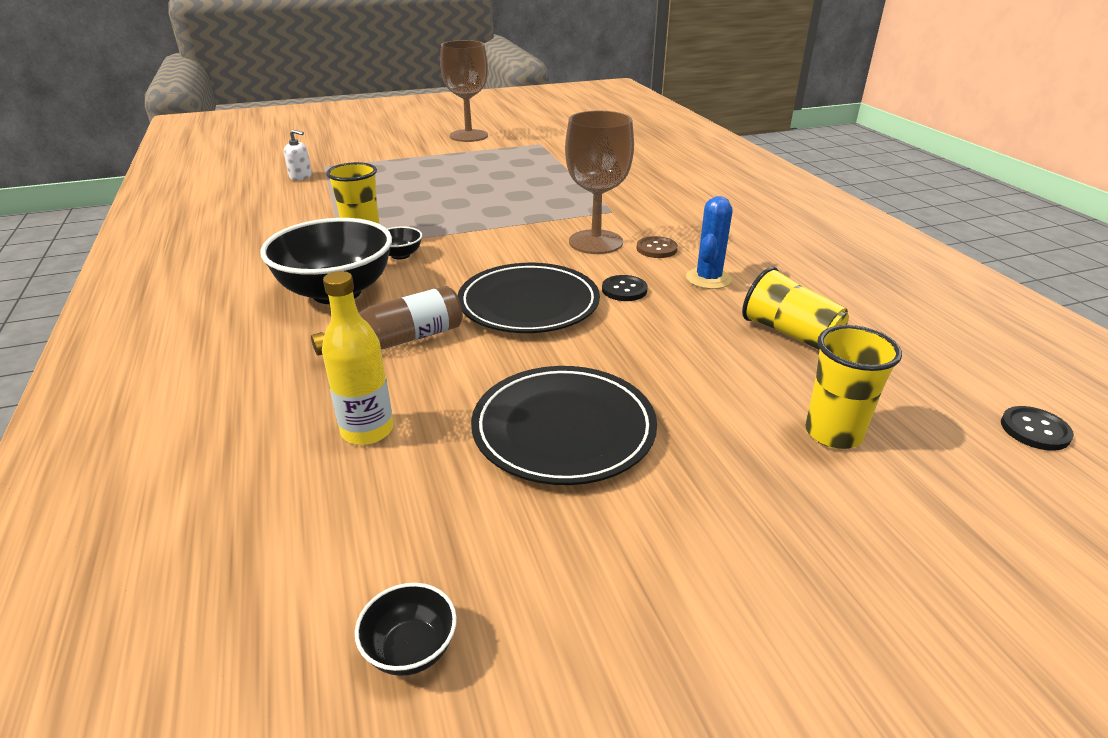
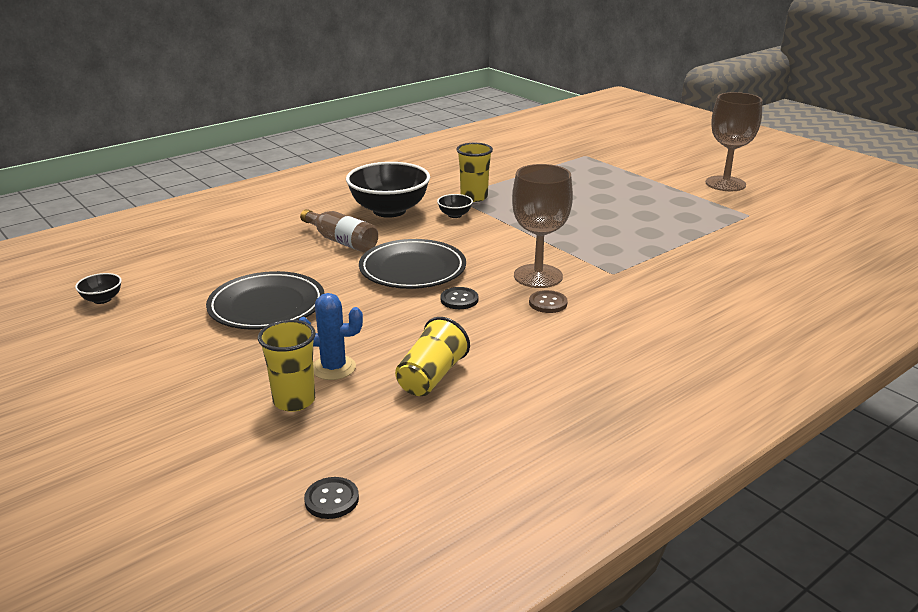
camera: 70 degrees right, 5 degrees down
white soap dispenser [284,130,312,181] -> none
yellow bottle [322,271,393,445] -> none
blue cactus [686,196,733,289] -> blue cactus moved to [299,293,363,380]

